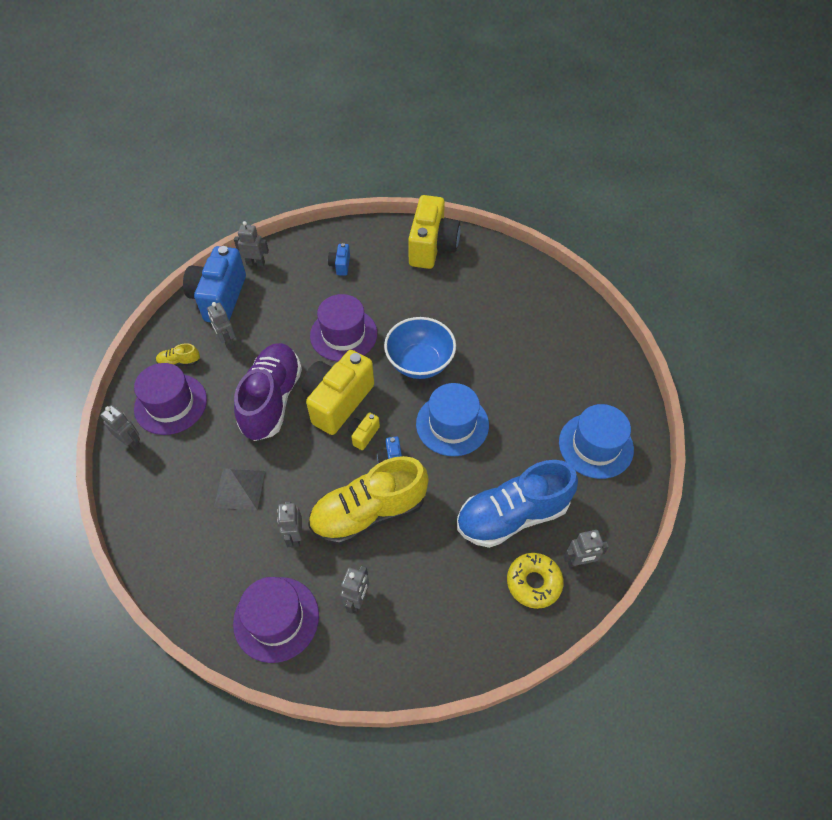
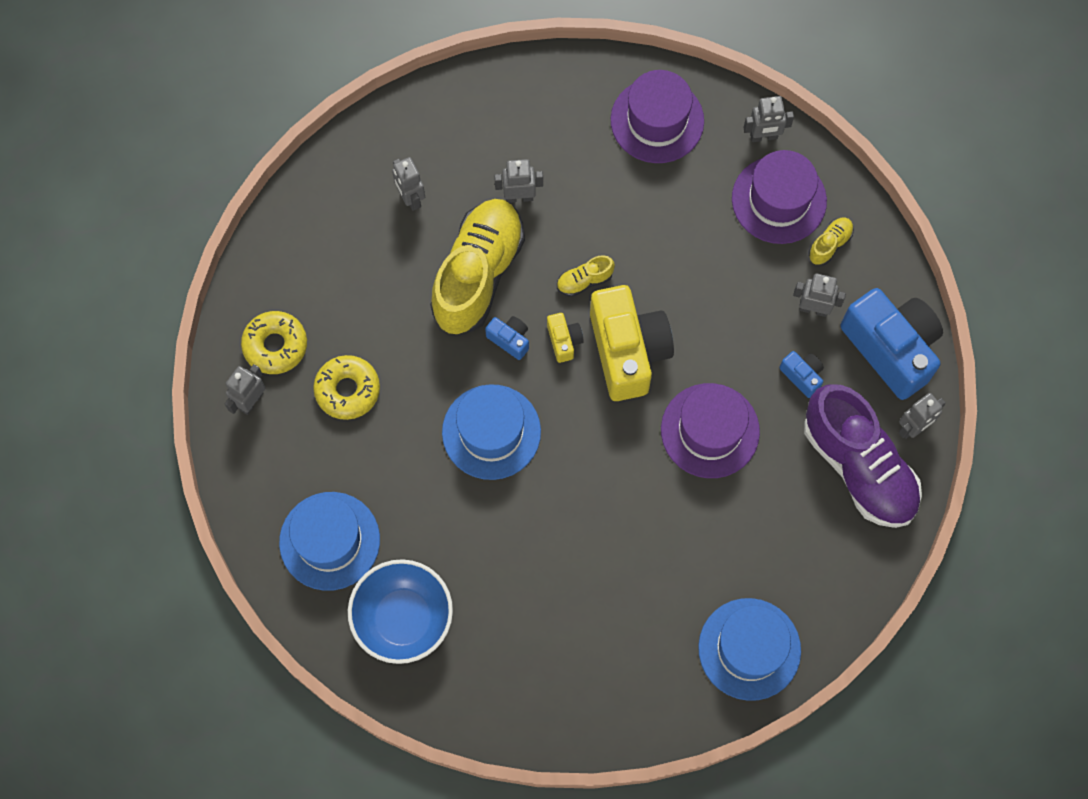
camera: 135 degrees right, 15 degrees up
grey pyramid [214,468,265,510] -> none
purple hat [233,577,319,663] -> purple hat moved to [611,70,704,163]
purple shoe [234,343,302,441] -> purple shoe moved to [804,384,922,528]
grey robot [277,501,302,547] -> grey robot turned 45 degrees counterclockwise [494,159,543,203]
blue camera [328,243,350,276] -> blue camera moved to [779,351,824,398]
blue bowl [384,317,456,379] -> blue bowl moved to [348,559,453,664]
yellow camera [408,195,460,269] -> blue hat [698,598,801,701]
blue shoe [457,460,578,548] -> yellow donut [313,355,380,420]
none -> yellow shoe [557,255,615,297]

